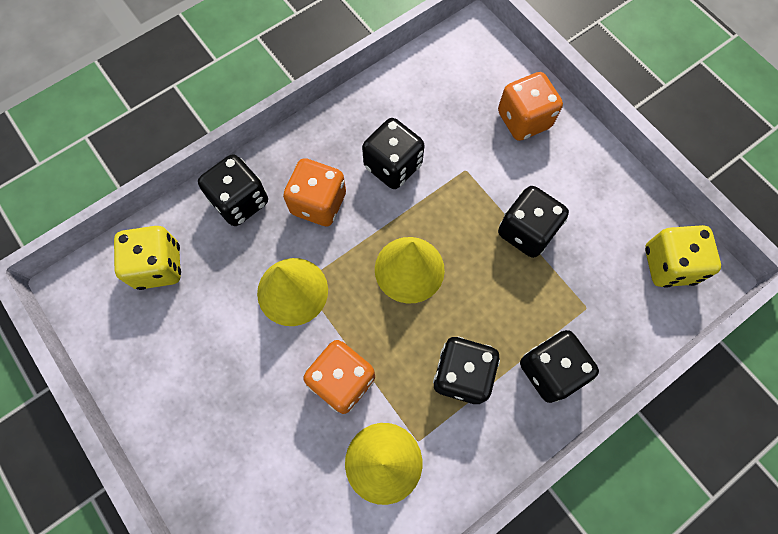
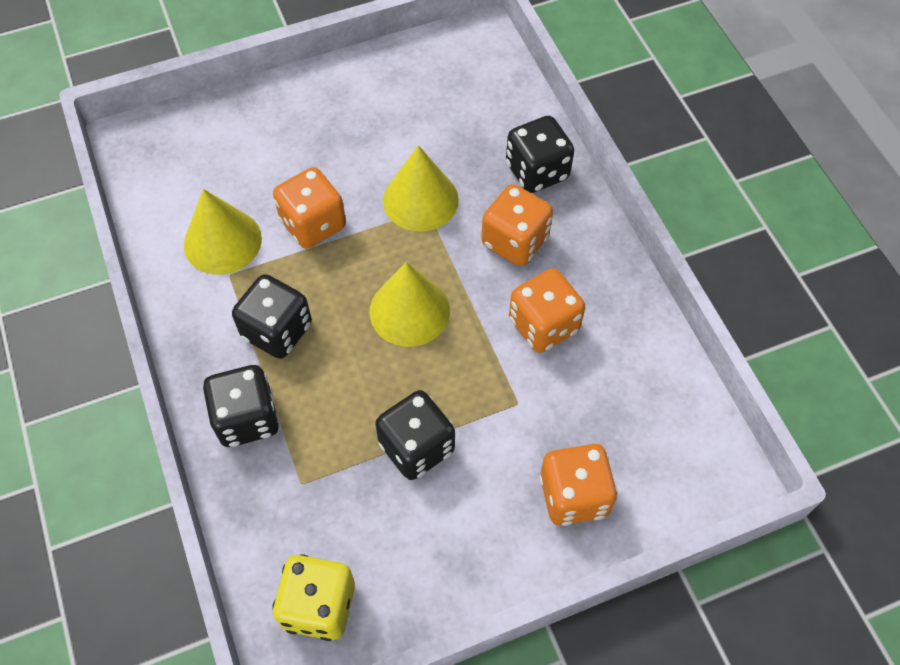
camera: 105 degrees right, 10 degrees down
yellow dice [114,226,181,290] -> none
black dice [362,118,424,189] -> orange dice [509,268,585,353]

